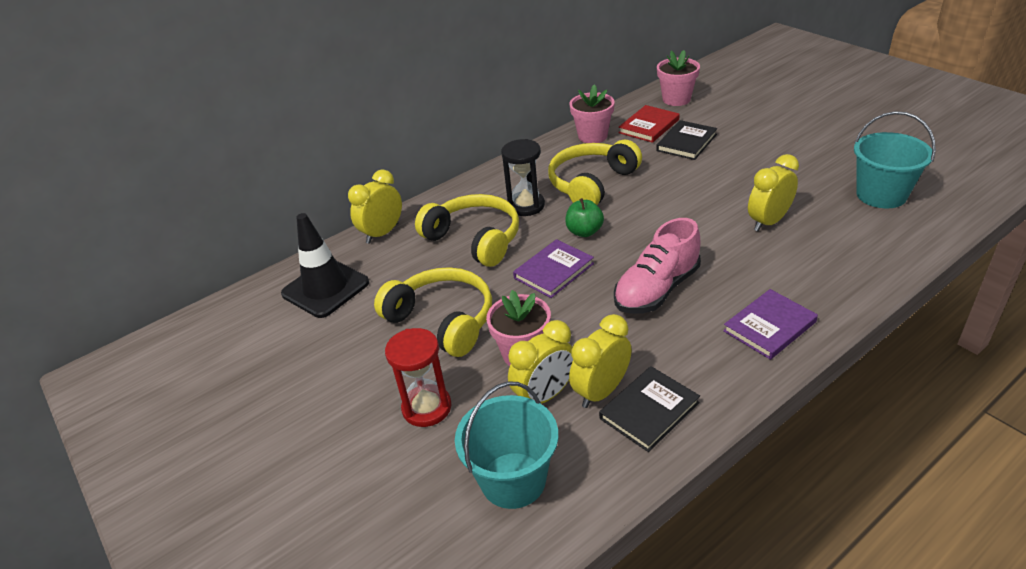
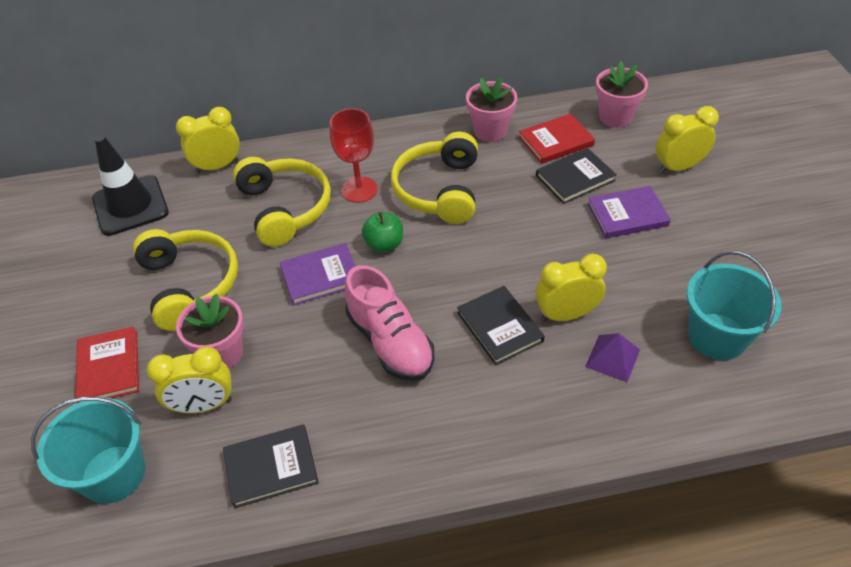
camera: 25 degrees right, 10 degrees up
red hourglass [385,328,452,427] -> red book [75,326,139,403]
black hourglass [501,139,545,216] -> red goblet [330,108,378,203]
yellow headphones [548,140,642,205] -> yellow headphones turned 60 degrees counterclockwise [391,132,478,224]
yellow clock [569,314,632,408] -> yellow clock moved to [655,106,719,173]
pink shoe [614,218,701,313] -> pink shoe turned 105 degrees counterclockwise [345,265,435,381]
purple book [723,289,818,360] -> purple book moved to [588,186,671,238]
none -> black book [457,286,545,365]
none -> purple pyramid [585,333,640,382]

